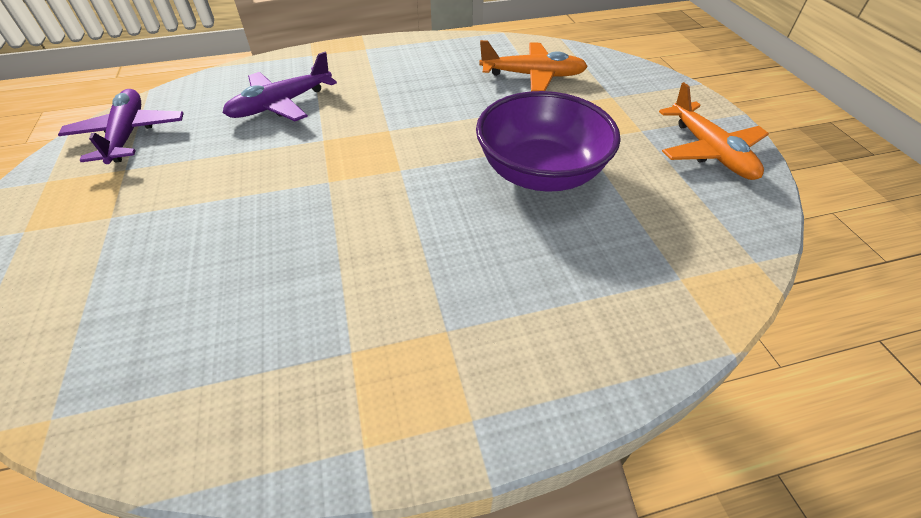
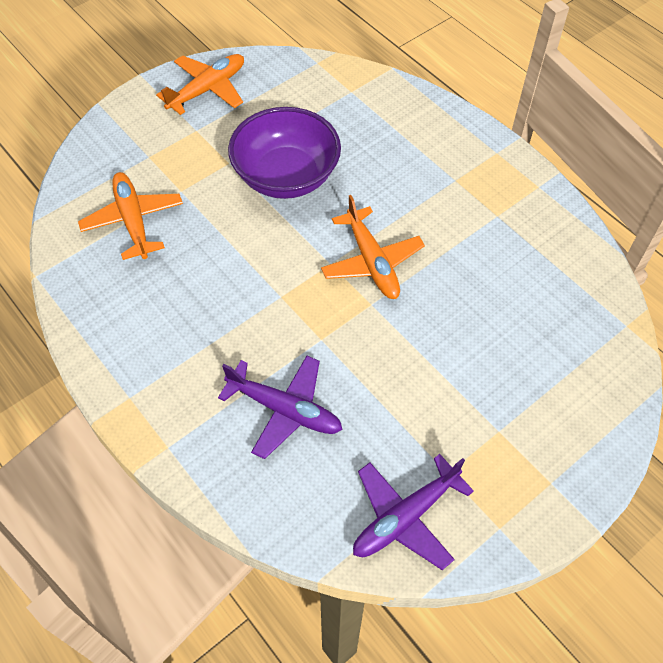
camera: 115 degrees left, 10 degrees up
none -> orange plane [321,195,425,299]

